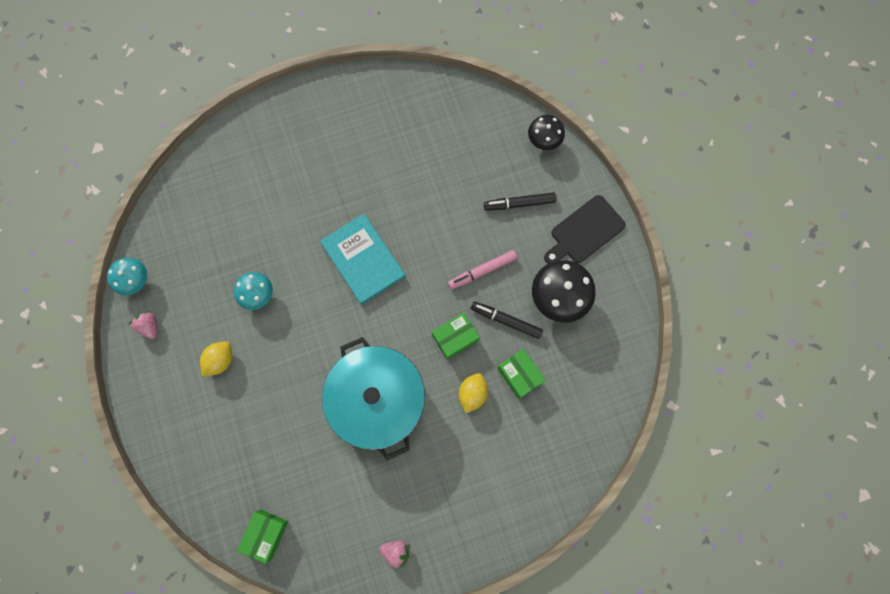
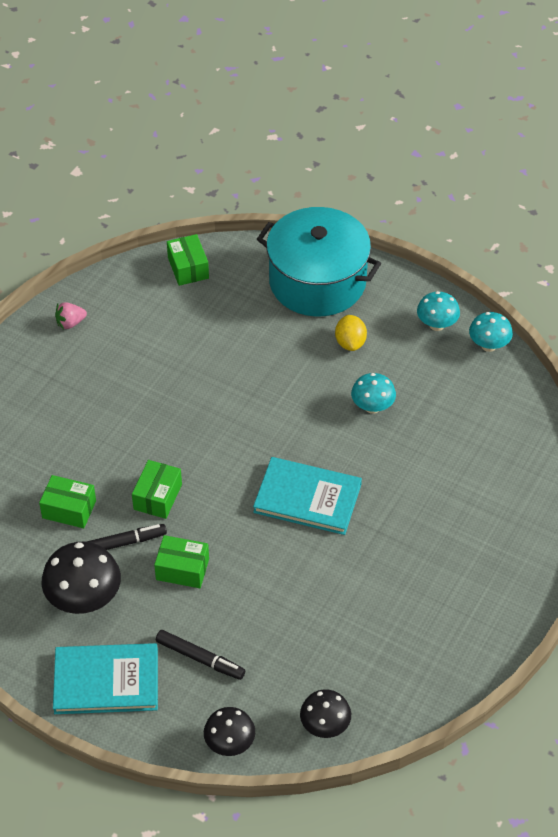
camera: 140 degrees right, 25 degrees down
pink strawberry [129,311,157,339] -> turquoise mushroom [417,291,460,331]
turquoise pot [322,337,425,461] -> turquoise pot moved to [257,207,381,317]
pink marker [448,250,517,290] -> green box [154,535,209,588]
yellow lemon [459,373,488,413] -> none
black marker [484,192,556,211] -> black marker turned 75 degrees clockwise [156,630,245,680]
black cutting board [544,195,626,264] -> turquoise book [53,643,158,714]
none -> black mushroom [300,689,351,738]

